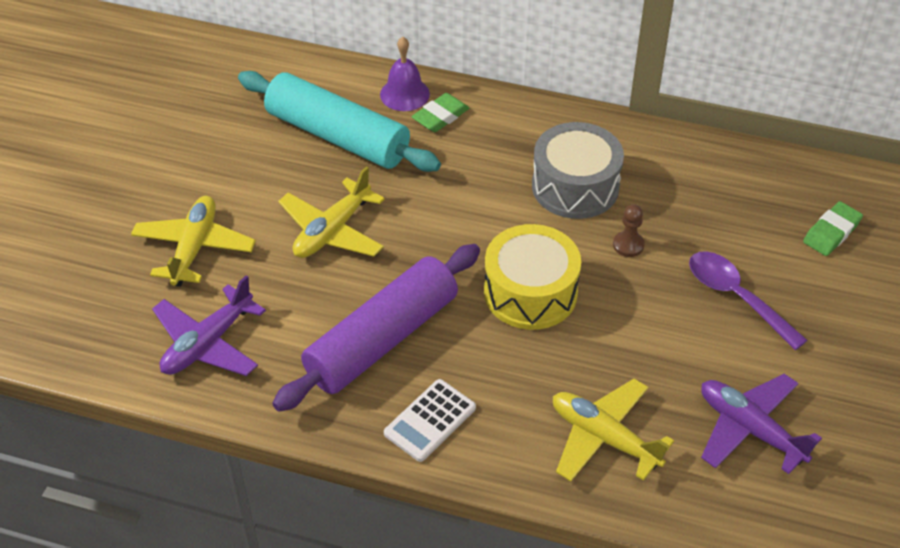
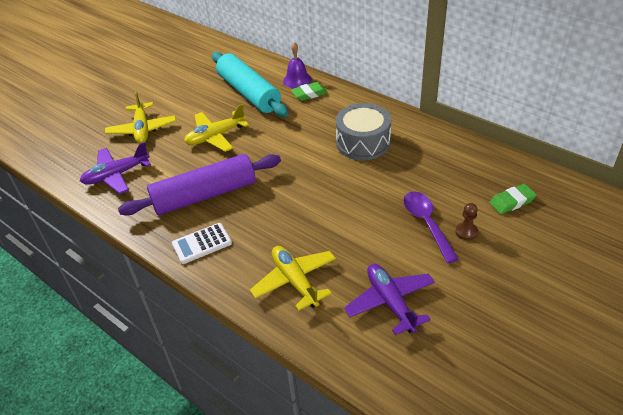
camera: 25 degrees right, 5 degrees down
yellow plane [131,196,256,287] -> yellow plane turned 135 degrees clockwise [105,91,176,143]
yellow drum [484,224,581,330] -> none
brown pawn [613,204,645,257] -> brown pawn moved to [455,203,478,240]

